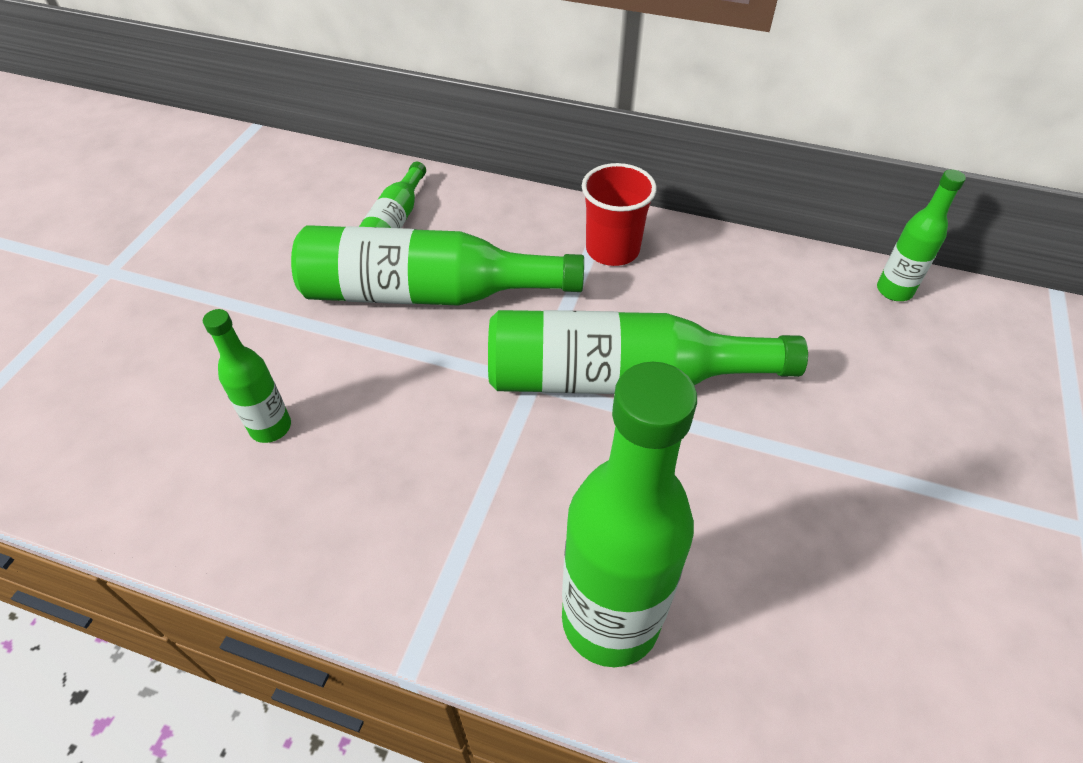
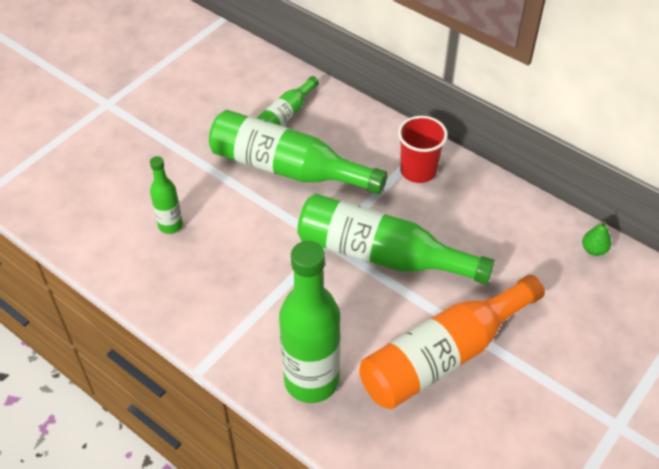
camera: 20 degrees right, 0 degrees up
green bottle [877,169,966,301] -> green pear [582,221,612,256]
none -> orange bottle [359,275,545,409]

